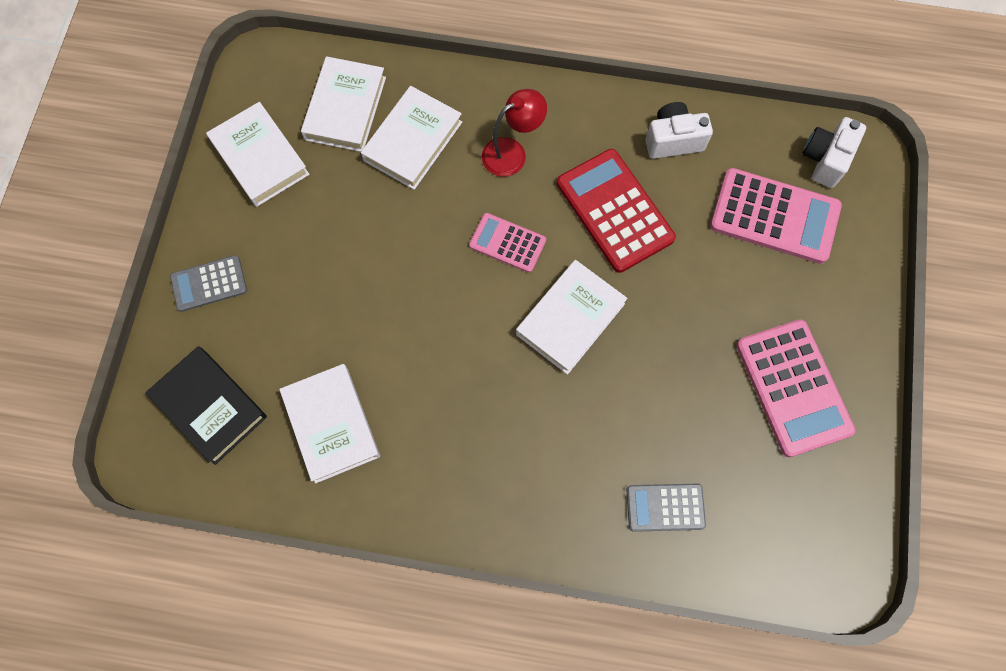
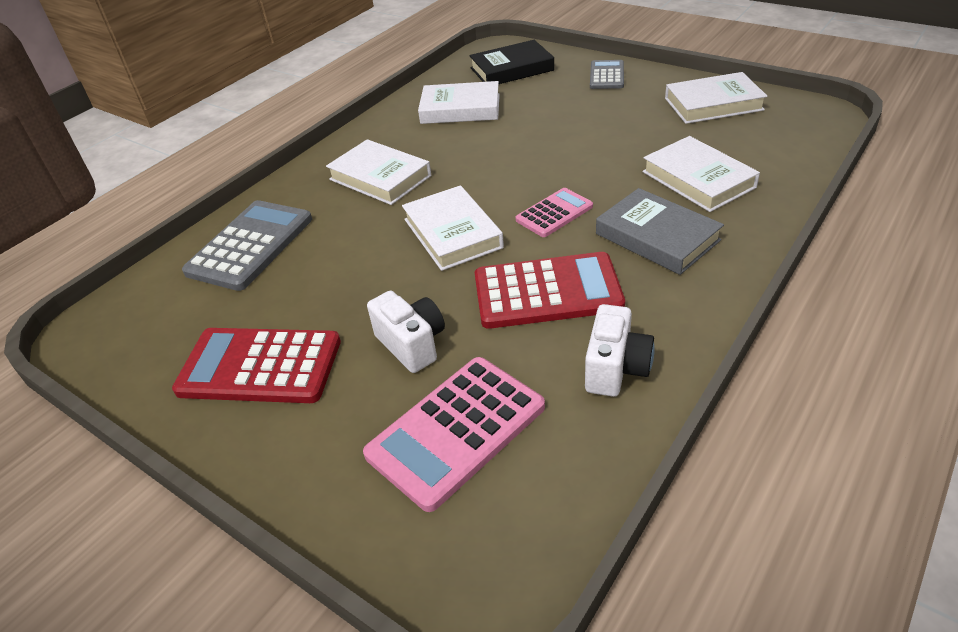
camera: 120 degrees right, 30 degrees down
white book [301,56,386,152] -> white book moved to [326,139,431,205]
red lamp [482,89,547,177] -> grey book [596,188,724,275]
grey calculator [626,484,706,532] -> grey calculator [182,200,312,291], size x1.73
pink calculator [736,319,855,457] -> red calculator [172,328,341,403]
white camera [802,117,866,188] -> white camera moved to [367,291,445,373]

